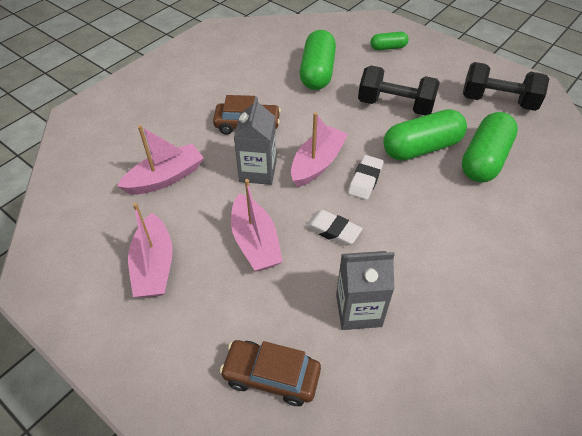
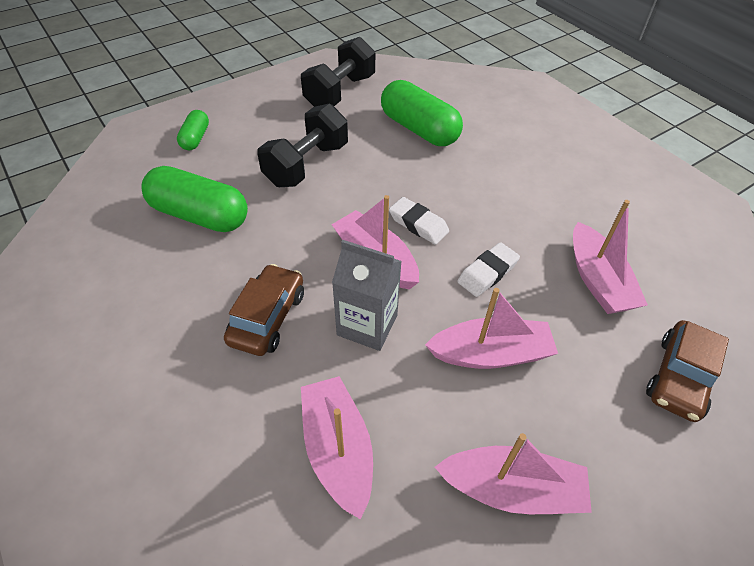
camera: 75 degrees left, 0 degrees up
grey carton [336,251,395,330] -> pink boat [573,200,648,314]
green capsule [383,109,467,161] -> none

